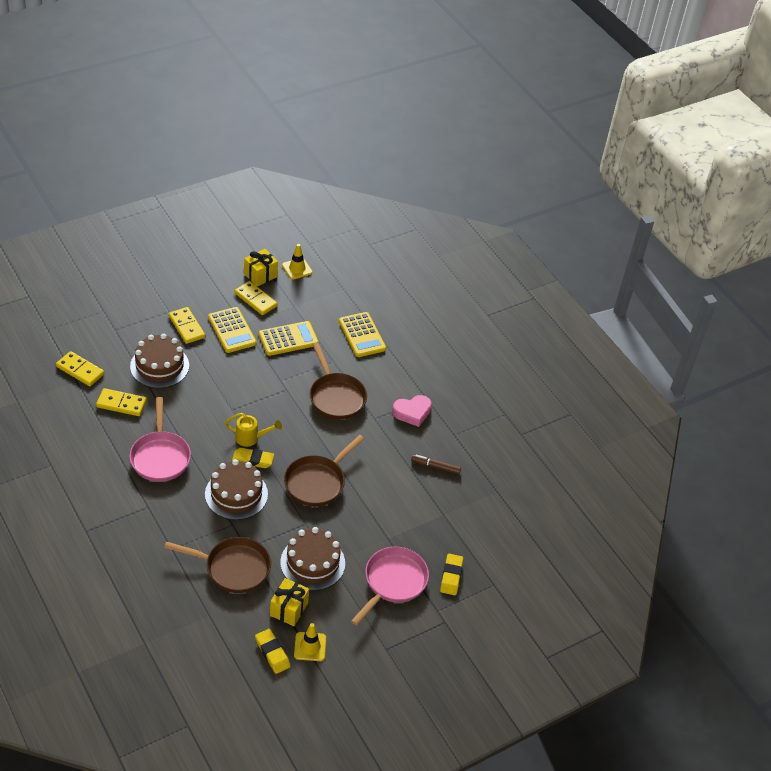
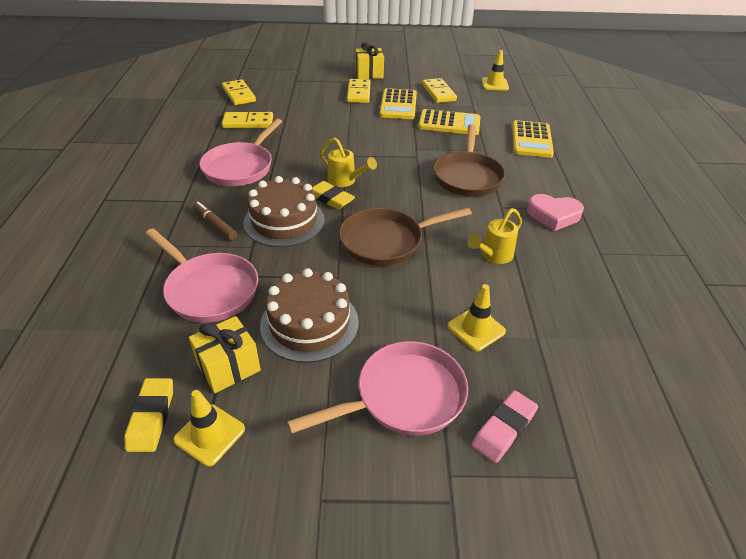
camera: 35 degrees right, 5 degrees down
yellow domino [96,388,147,416] -> yellow domino turned 45 degrees counterclockwise [222,112,273,128]
brown cake [130,334,189,388] -> none
brown pan [164,537,271,593] -> pink pan [145,228,258,323]
yellow gift [244,249,278,287] -> yellow gift moved to [356,42,384,79]
brown marker [411,455,461,474] -> brown marker moved to [193,202,237,240]
yellow eraser [440,554,464,595] -> pink eraser [472,390,538,463]
none -> yellow traffic cone [447,284,506,351]
none -> yellow watering can [468,208,522,264]

